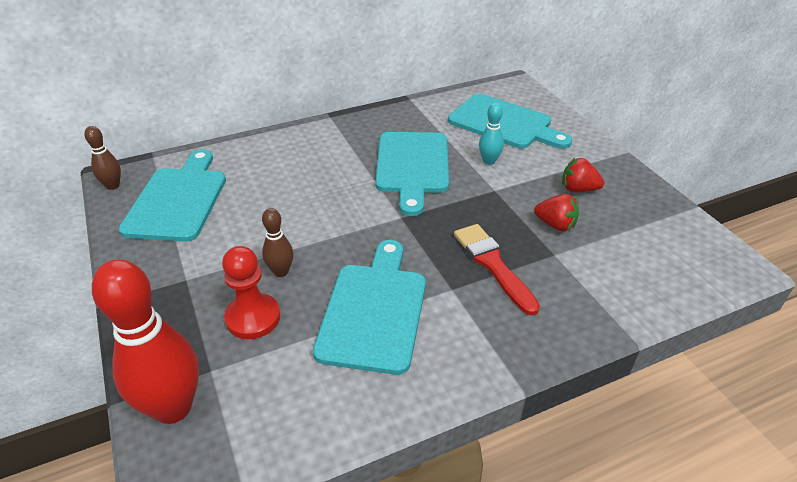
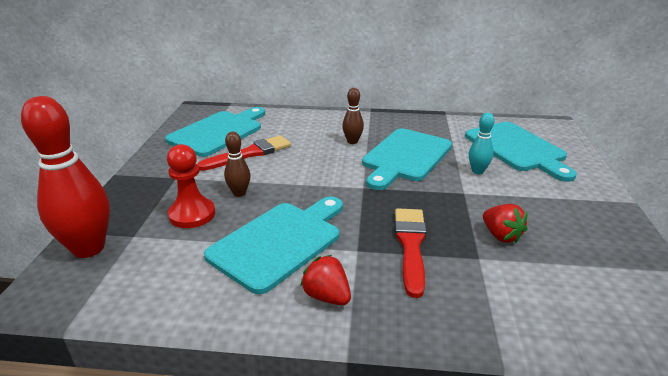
camera: 30 degrees right, 10 degrees down
brown bowling pin [84,126,121,190] -> brown bowling pin moved to [342,88,364,144]
red strawberry [562,158,604,192] -> red strawberry moved to [300,255,351,305]
none -> red brush [197,135,291,171]

